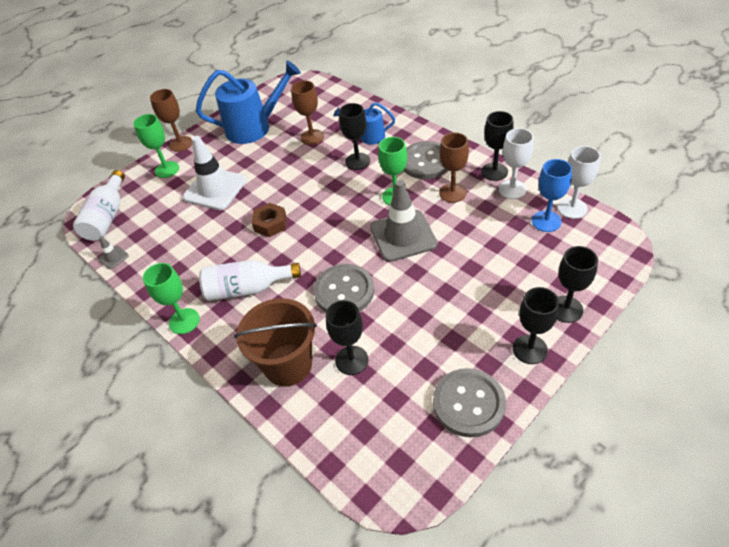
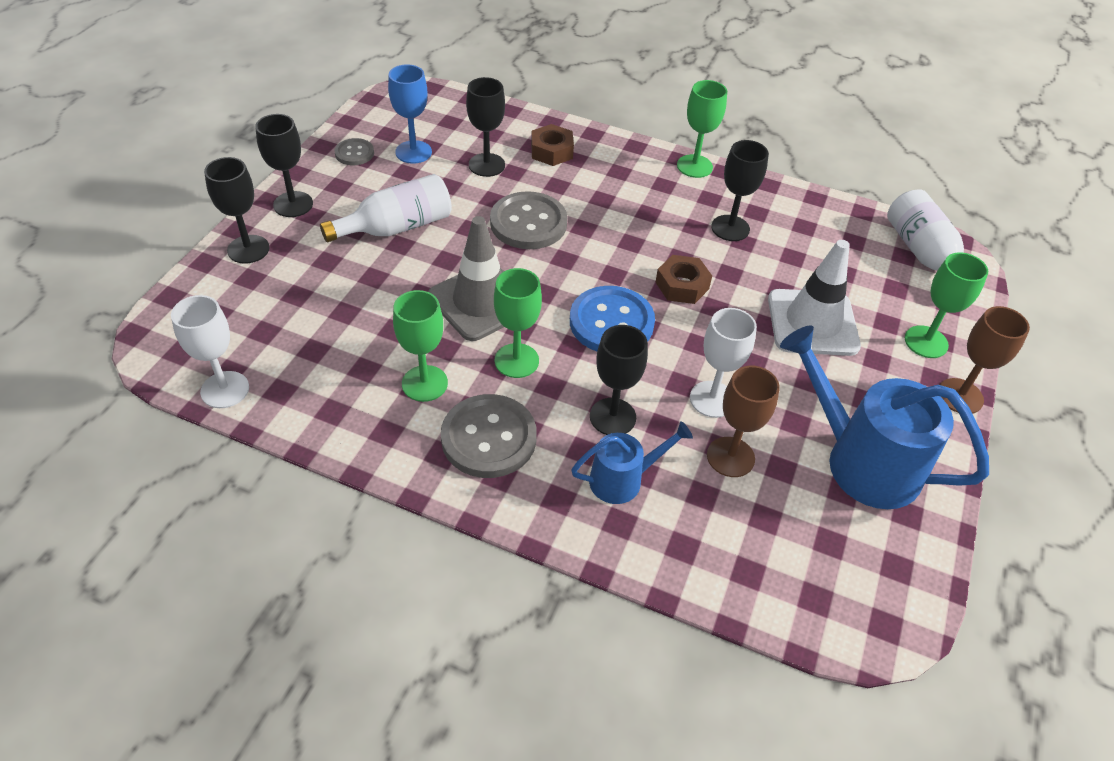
camera: 150 degrees right, 0 degrees up
grey traffic cone [98,236,129,269] -> none
blue watering can [196,60,301,144] -> blue watering can turned 75 degrees clockwise [780,326,989,509]
white bottle [199,260,301,301] -> white bottle moved to [320,174,452,242]
brown bucket [234,298,317,387] -> brown nut [531,124,574,166]
grey button [433,368,506,437] -> grey button [335,138,374,166], size x0.53
brown goblet [439,132,469,203] -> green goblet [393,290,448,402]
black goblet [481,111,514,181] -> black goblet moved to [711,140,769,241]
white goblet [499,128,534,199] -> white goblet moved to [690,308,757,418]
blue goblet [532,159,572,232] -> blue goblet moved to [388,64,432,164]
none -> blue button [570,286,655,351]

